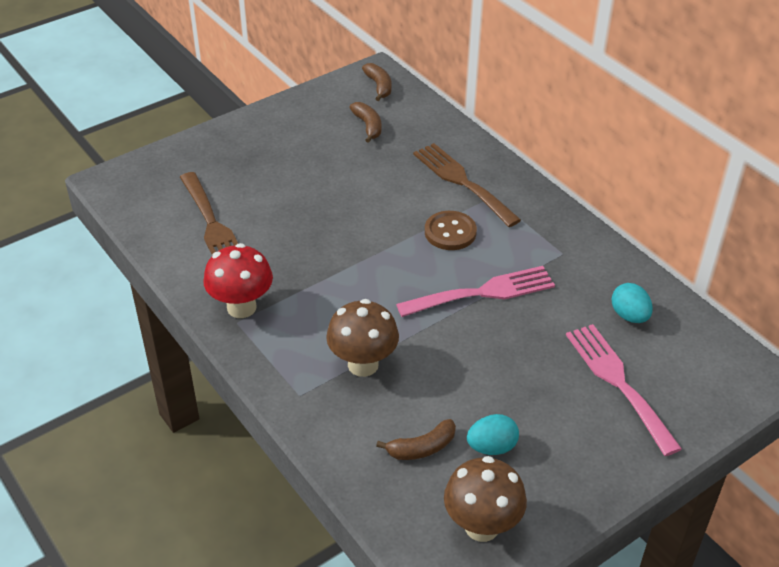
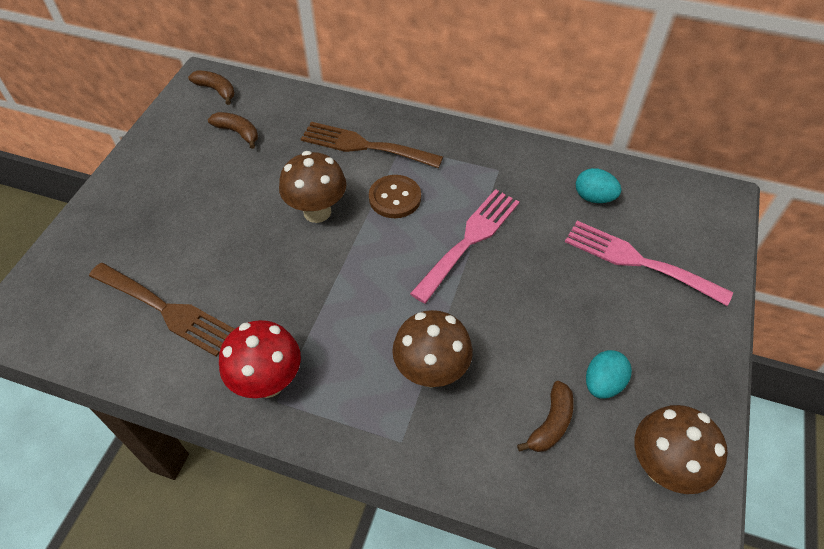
camera: 35 degrees left, 10 degrees up
none -> brown mushroom [279,151,347,223]

